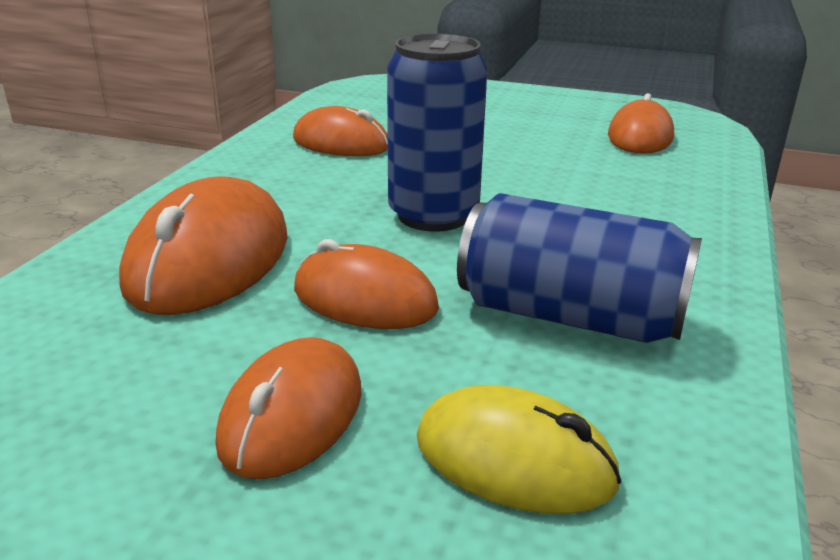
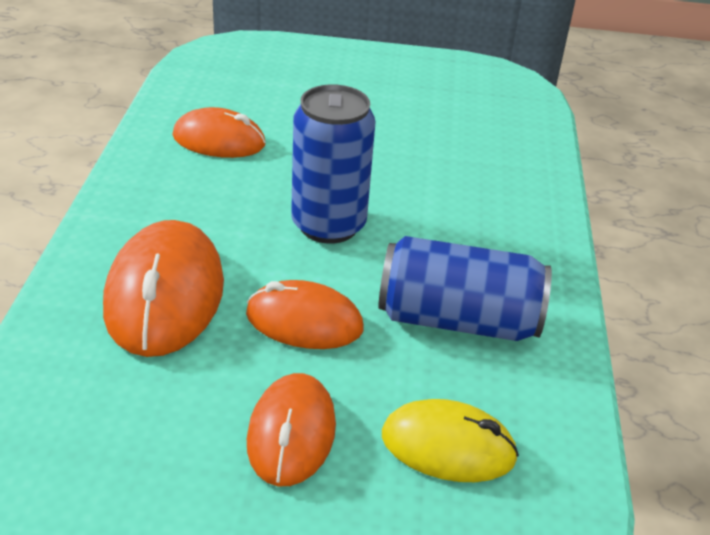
camera: 15 degrees left, 10 degrees up
orange mouse [608,93,674,154] -> none

